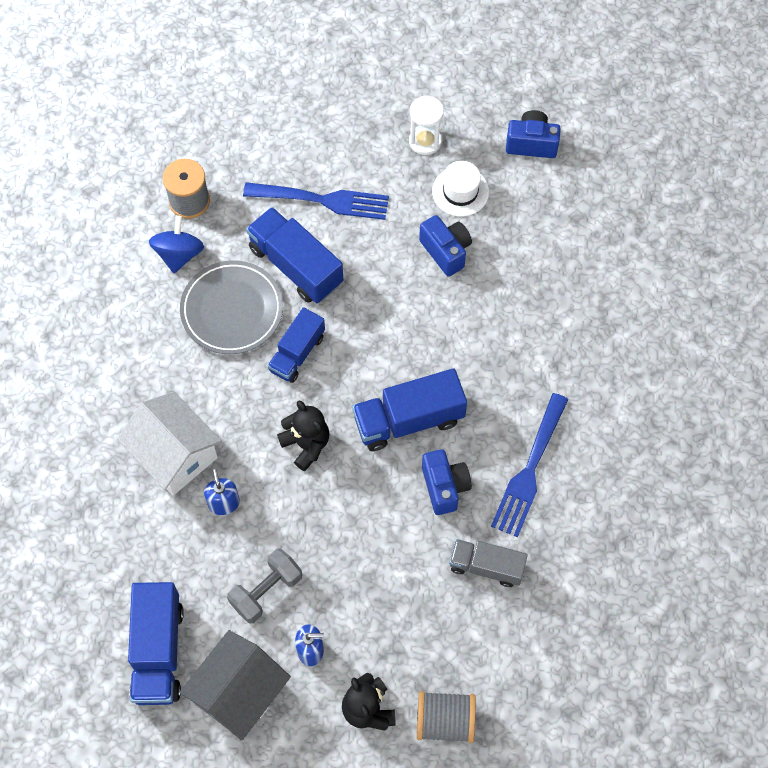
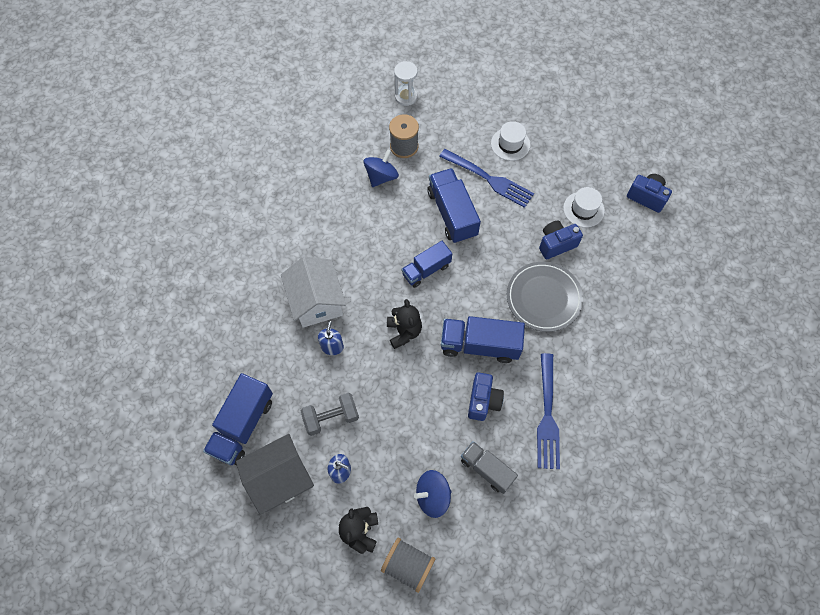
camera: 25 degrees right, 0 degrees up
grey plate [180,260,283,354] -> grey plate moved to [507,262,583,332]
white hourglass [409,96,444,155] -> white hourglass moved to [394,61,418,106]
blue camera [419,215,472,277] -> blue camera turned 105 degrees counterclockwise [539,220,583,260]
blue fork [491,393,569,537] -> blue fork turned 45 degrees counterclockwise [537,353,560,469]
none -> blue spinning top [414,470,451,518]
none -> white hat [491,121,530,161]

